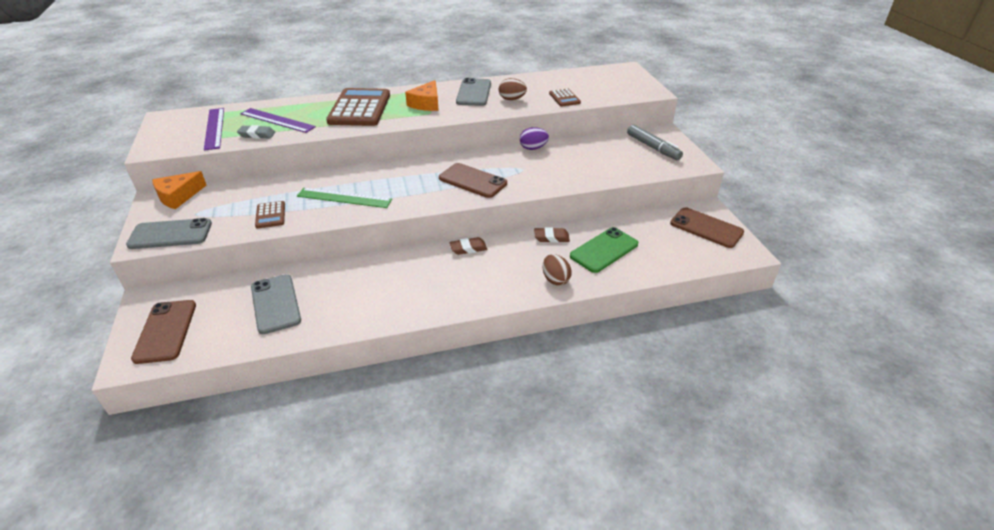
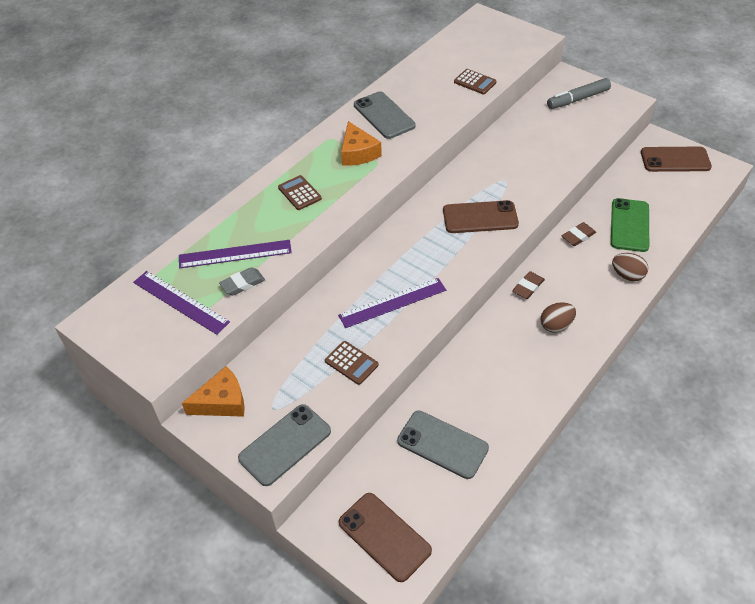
camera: 35 degrees left, 10 degrees up
orange cheese [152,171,207,209] -> orange cheese turned 120 degrees counterclockwise [182,366,245,417]
green ruler [297,188,392,208] -> purple ruler [338,278,446,328]
brown calculator [326,88,390,126] -> brown calculator [278,175,322,210], size x0.46
brown egg [499,78,527,100] -> brown egg moved to [540,302,576,332]
purple egg [520,127,549,150] -> none
grey marker [627,124,683,160] -> grey marker turned 135 degrees clockwise [547,78,611,109]

